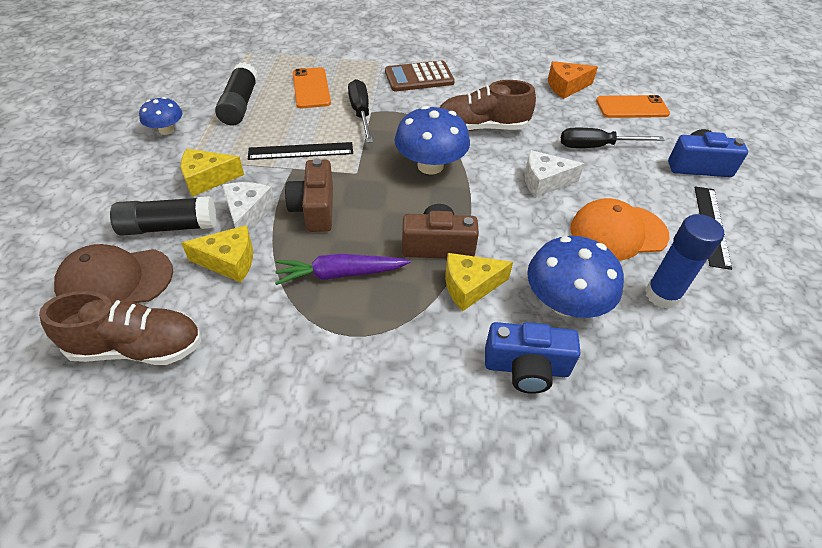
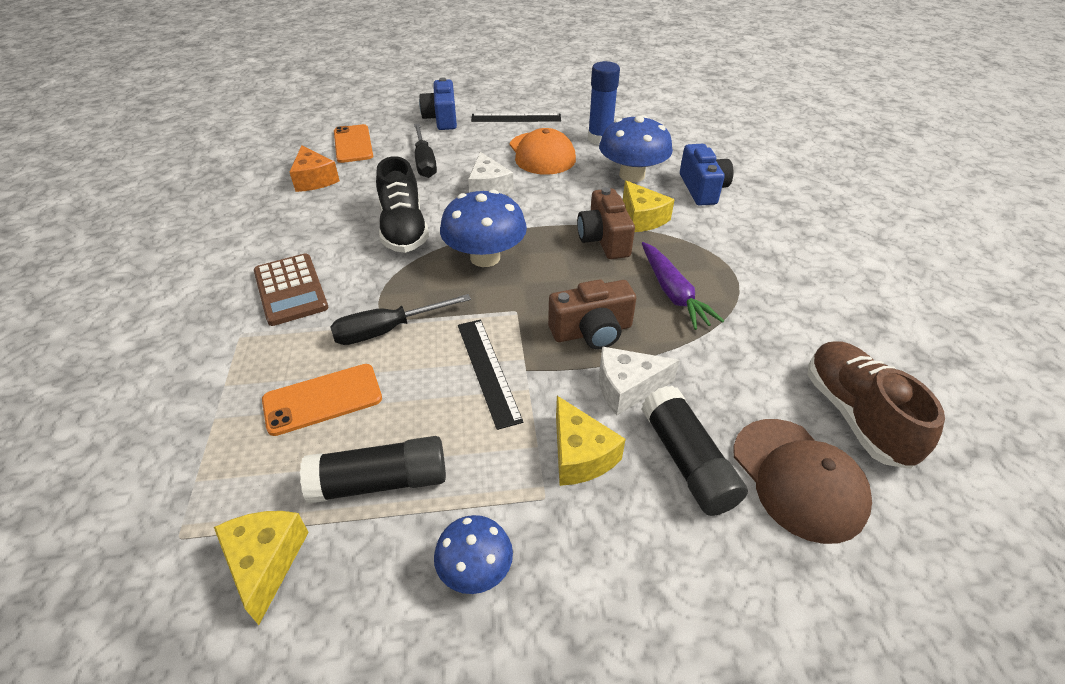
camera: 100 degrees left, 5 degrees down
yellow cheese [181,225,253,283] -> yellow cheese moved to [214,511,309,625]
brown shoe [440,80,536,131] -> black shoe [376,156,429,253]

